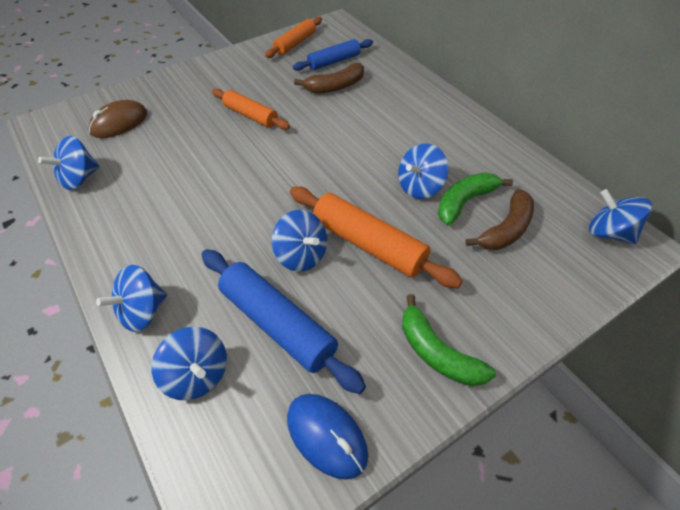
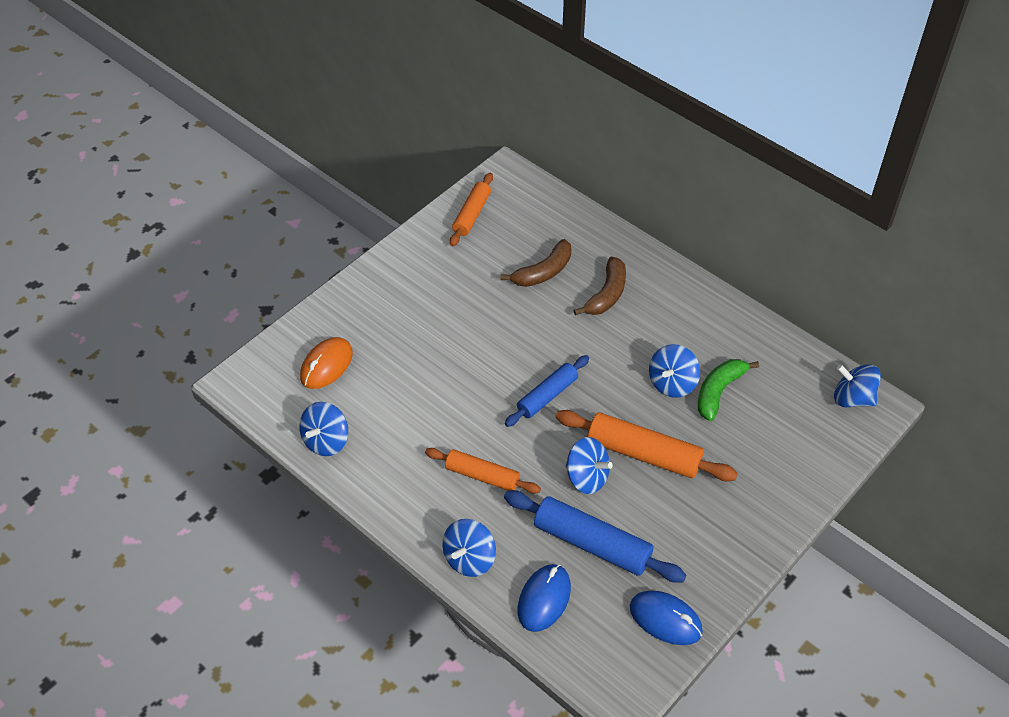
camera: 15 degrees left, 0 degrees up
brown mouse [88,100,147,138] -> orange mouse [300,337,353,389]
blue spinning top [151,327,227,400] -> blue mouse [518,564,571,632]
orange rolling pin [212,88,290,130] -> orange rolling pin moved to [425,448,541,494]
blue rolling pin [293,39,373,71] -> blue rolling pin moved to [505,355,589,427]
green banana [402,294,496,386] -> none
brown banana [466,189,534,250] -> brown banana moved to [574,256,626,315]

